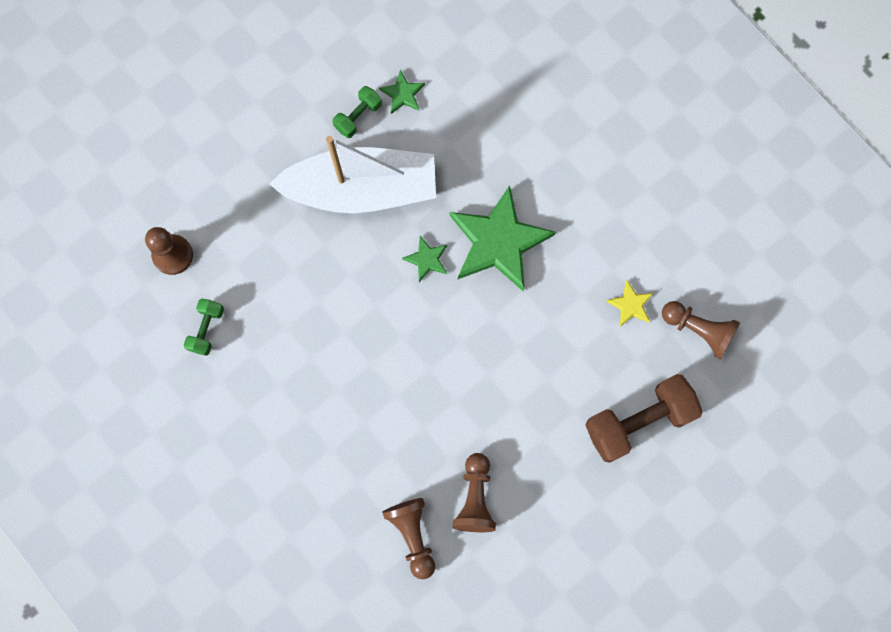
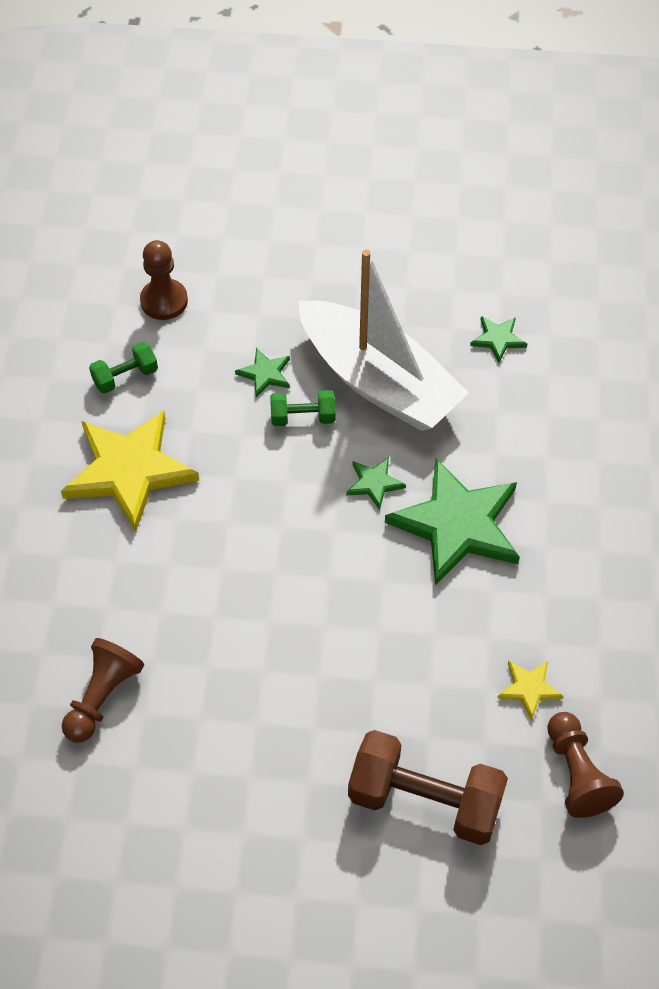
camera: 45 degrees right, 20 degrees down
green dumbbell [333,86,382,138] -> green dumbbell moved to [270,390,336,426]
brown pawn [453,453,496,532] -> none
none -> yellow star [61,410,200,531]
none -> green star [235,348,290,397]

